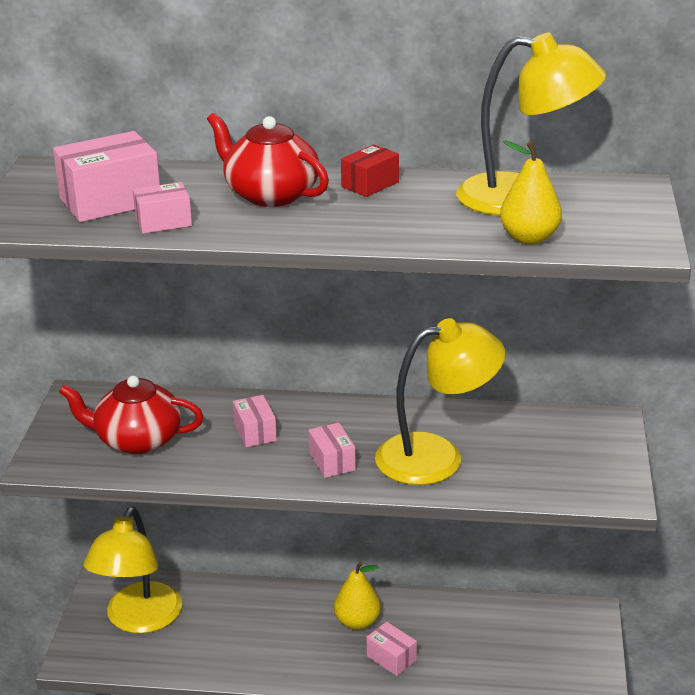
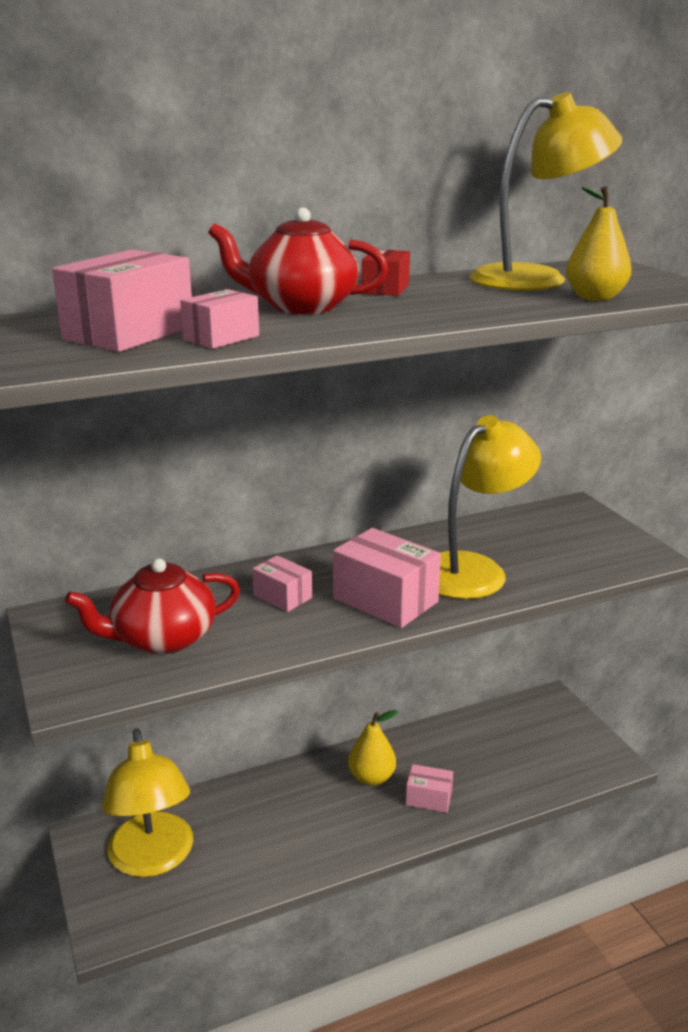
camera: 30 degrees left, 5 degrees down
pink box [309,423,356,478] -> pink box [333,528,441,628], size x1.76

